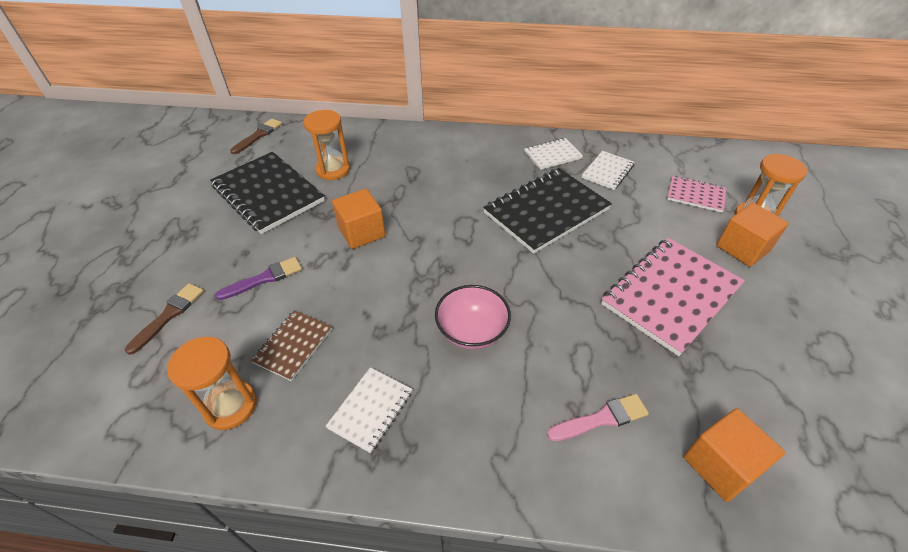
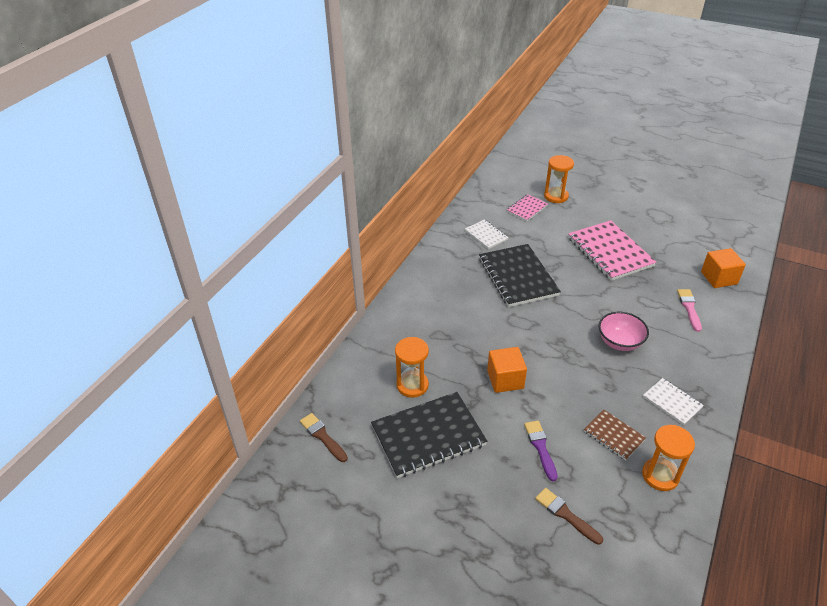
camera: 70 degrees left, 5 degrees down
white notebook [524,138,583,170] -> none
orange cube [717,203,789,267] -> none

